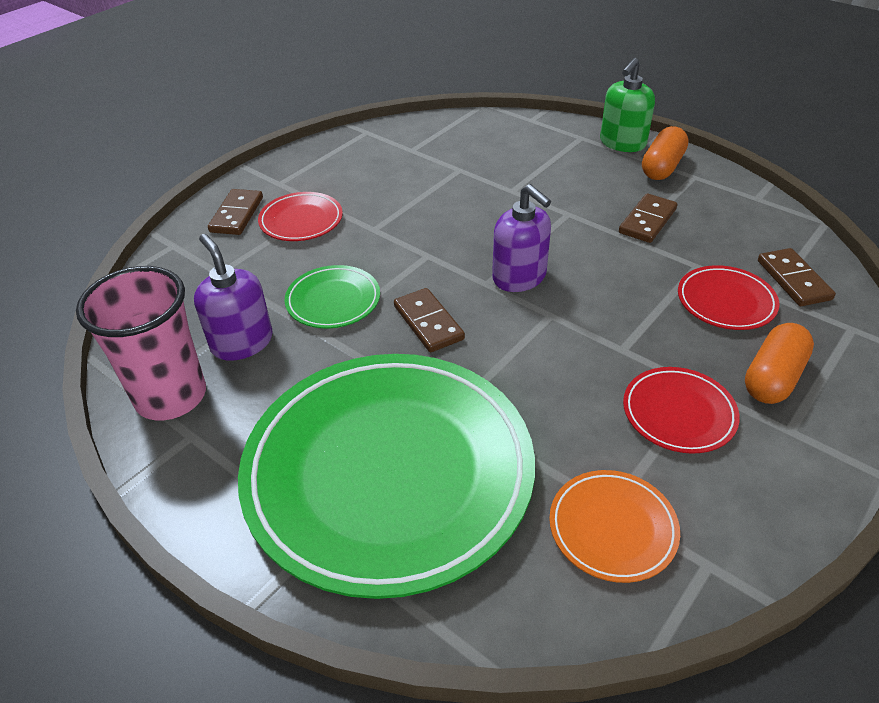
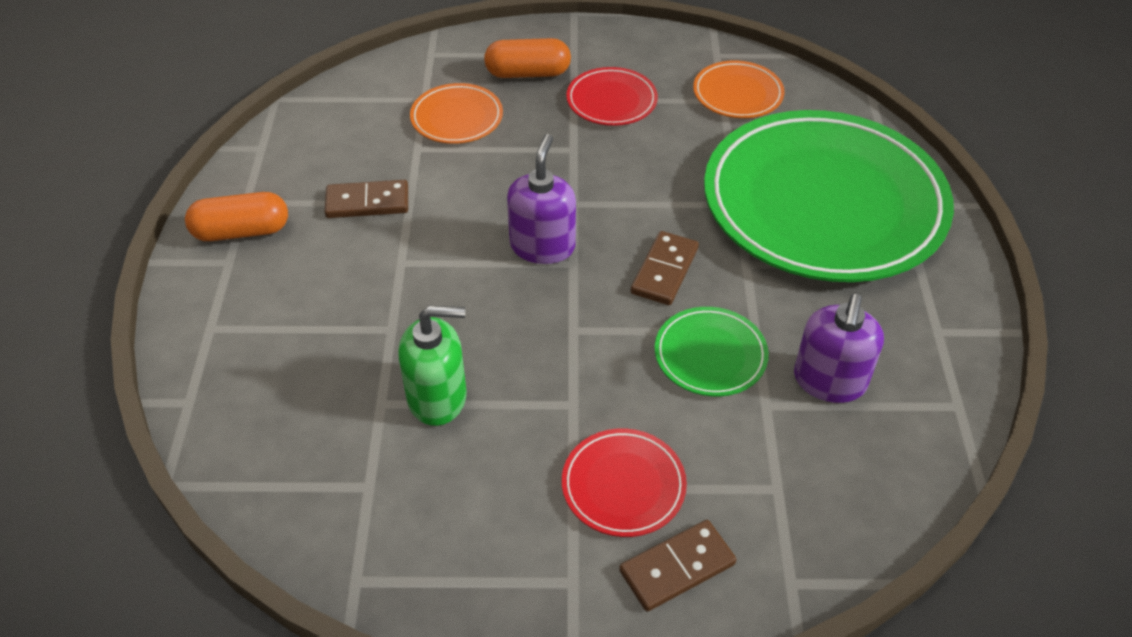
camera: 130 degrees left, 5 degrees up
pink cup [76,266,206,420] -> none
green soap dispenser [600,58,655,152] -> green soap dispenser moved to [398,306,467,426]
red plate [678,265,779,330] -> orange plate [410,83,503,144]
brown domino [758,248,836,306] -> none

